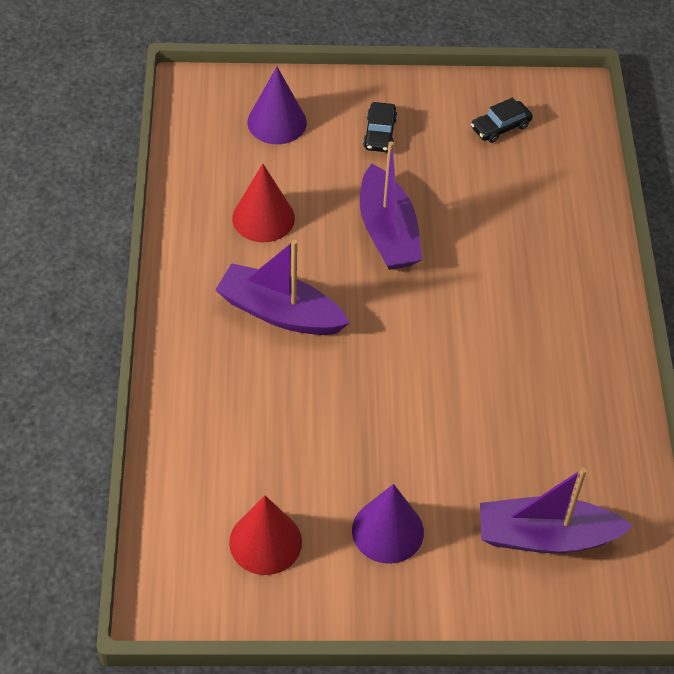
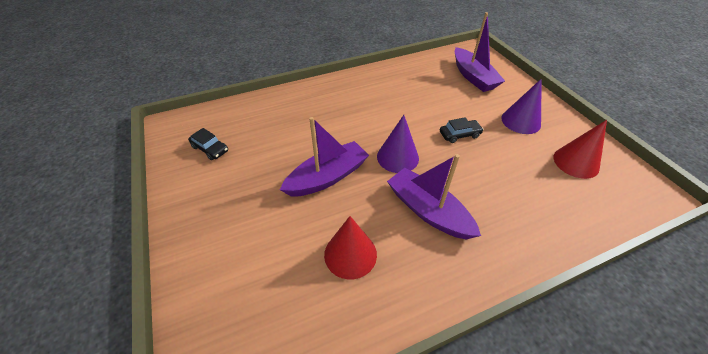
camera: 110 degrees left, 5 degrees down
purple boat [215,240,350,335] -> purple boat turned 135 degrees clockwise [387,154,481,239]
purple cone [247,67,307,144] -> purple cone moved to [377,115,419,173]
black car [363,102,397,152] -> black car moved to [440,117,484,143]

